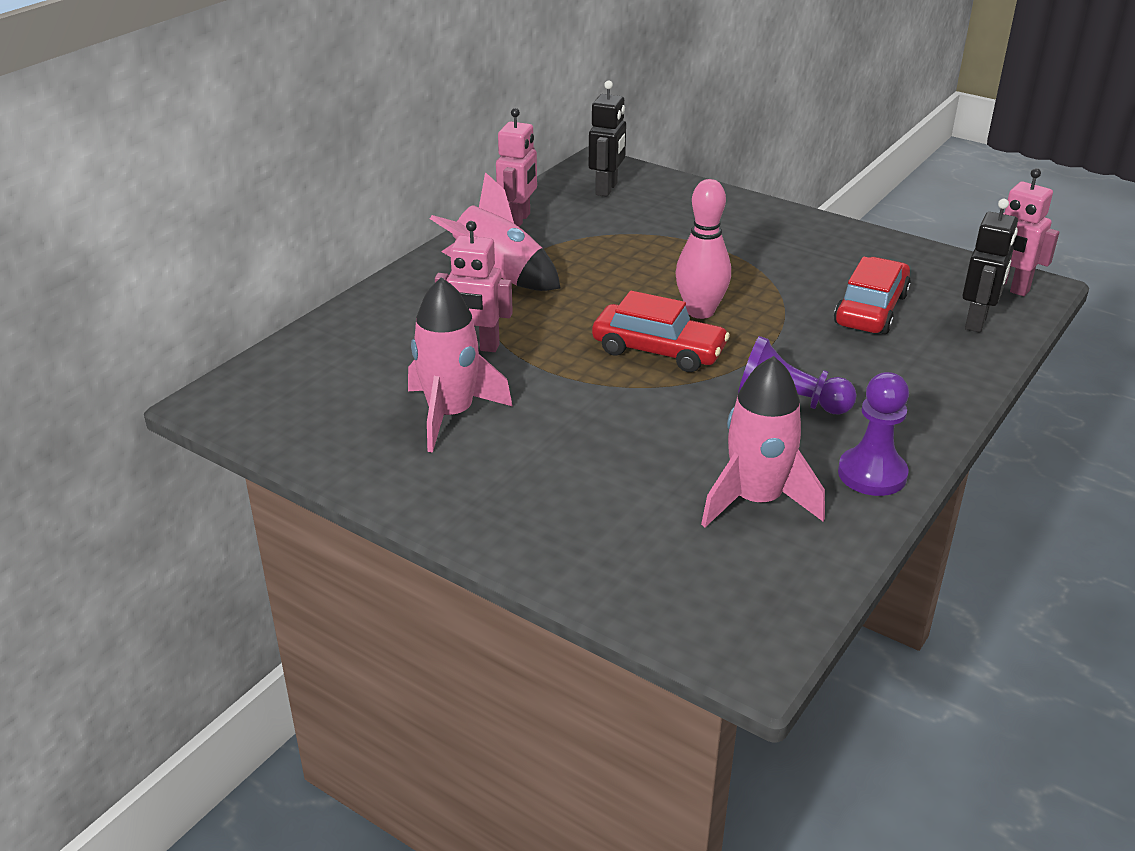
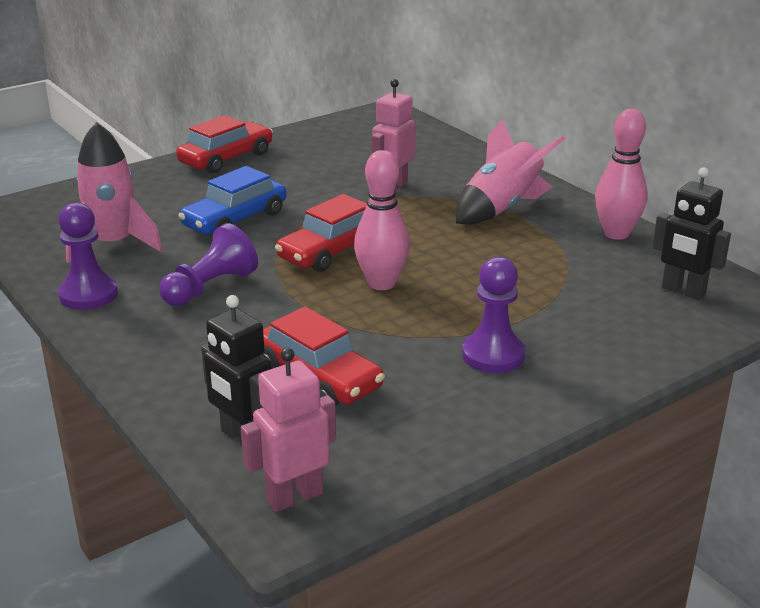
camera: 110 degrees right, 5 degrees down
pink rocket [408,277,512,453] -> none
pink robot [496,108,537,227] -> pink bowling pin [595,109,648,240]
none -> red car [176,115,273,173]
none -> blue car [178,166,286,235]
none -> purple pawn [462,257,525,373]

